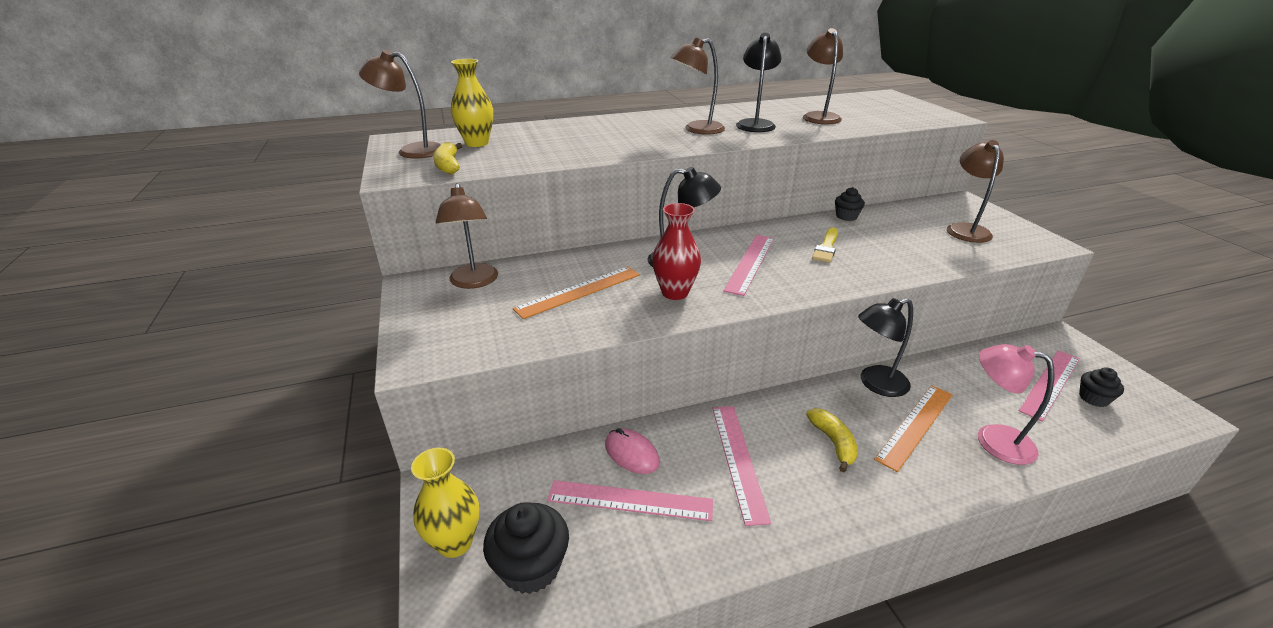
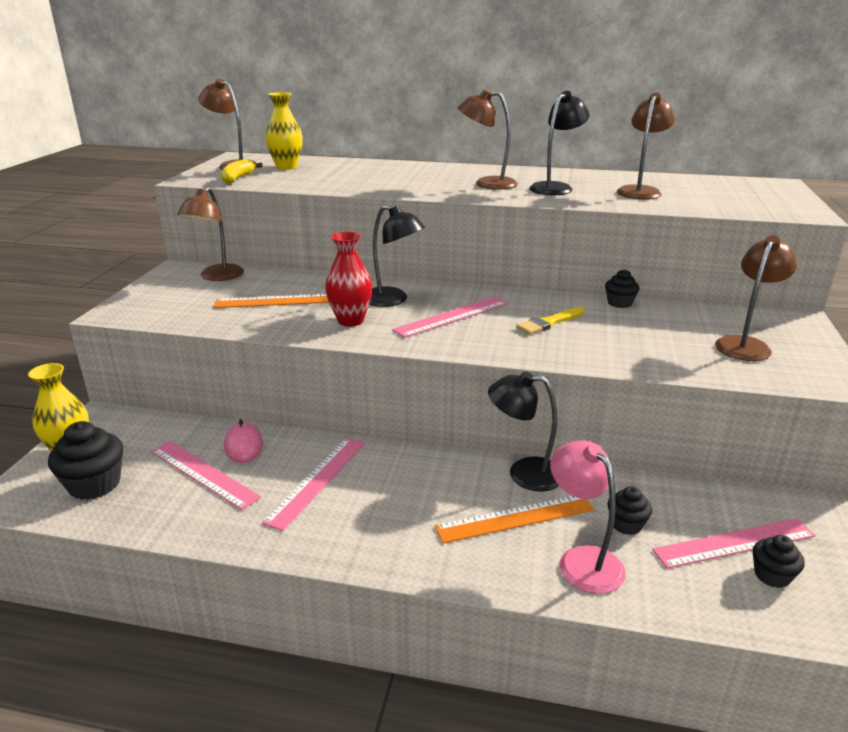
camera: 30 degrees right, 5 degrees down
yellow banana [806,408,858,472] -> none
none -> black cupcake [608,486,652,535]

